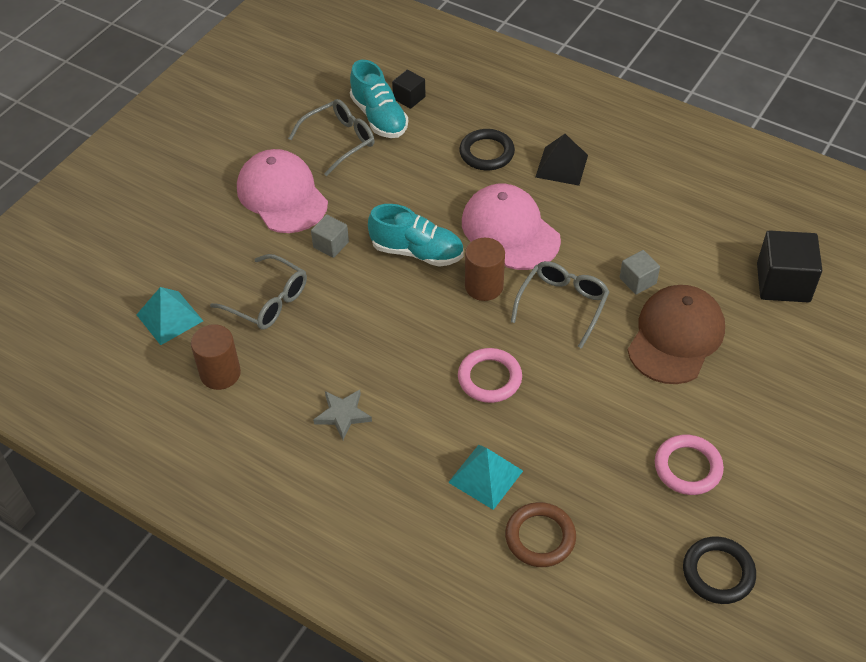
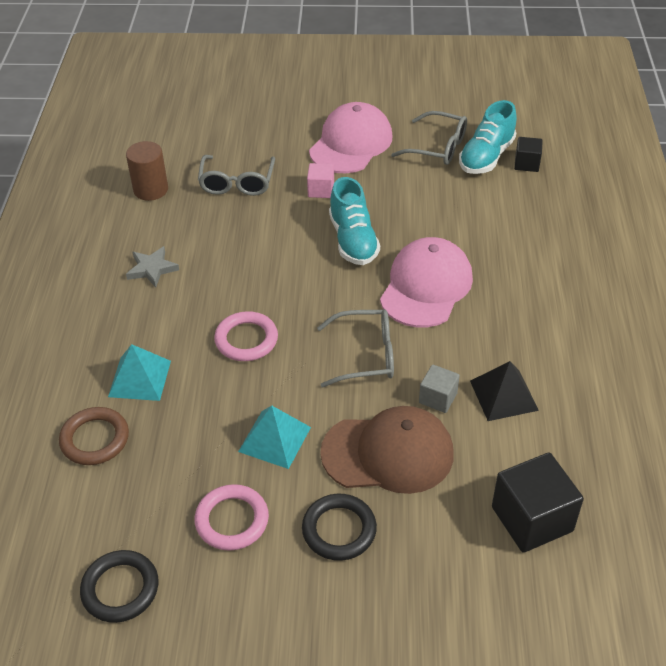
camera: 60 degrees right, 5 degrees down
turquoise pyramid [136,287,203,345] -> turquoise pyramid moved to [238,405,311,469]
grey cube [311,215,349,258] -> pink cube [307,163,334,198]
black ring [459,129,515,170] -> black ring moved to [302,494,377,561]
brown cylinder [465,238,505,301] -> none
black pyramid [535,134,588,186] -> black pyramid moved to [470,361,539,421]

